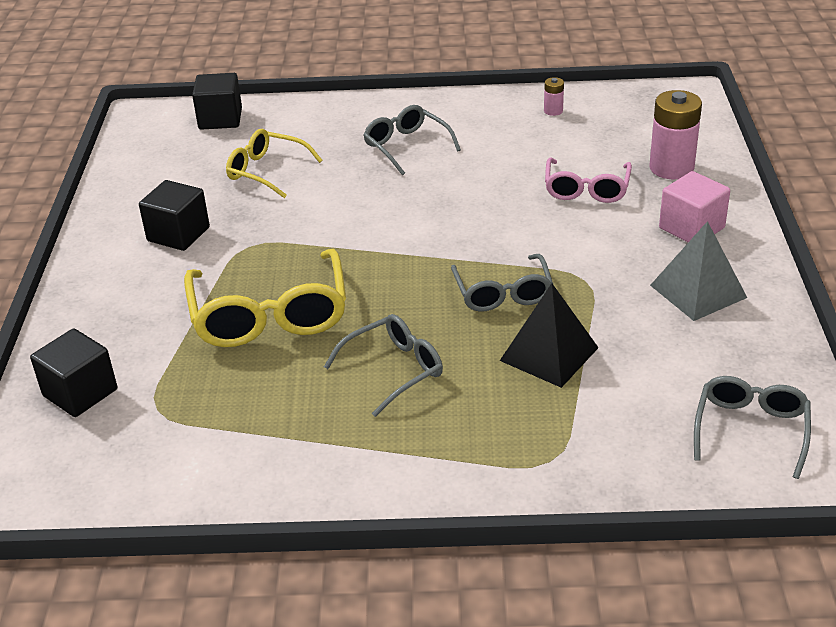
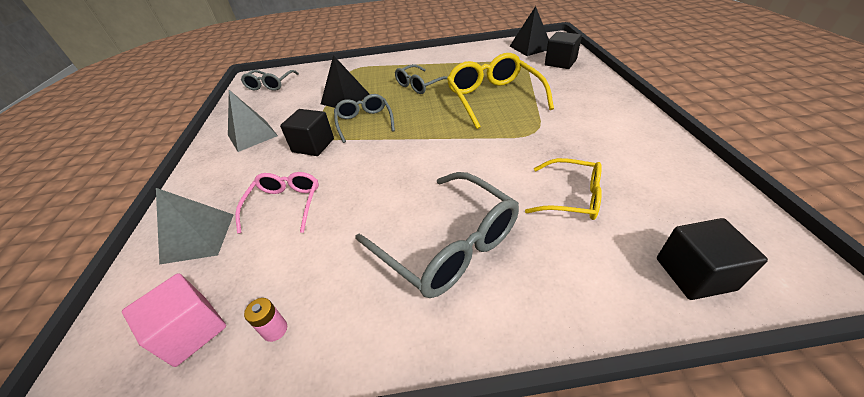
camera: 175 degrees right, 5 degrees up
black cube [139,180,210,251] -> black cube moved to [280,109,334,156]
grey glasses [363,105,461,175] -> grey glasses [355,172,519,298], size x1.64
pink battery [650,90,702,179] -> grey pyramid [156,188,234,265]
pink cube [659,171,730,242] -> pink cube moved to [122,273,226,367]
none -> black pyramid [510,6,549,56]

